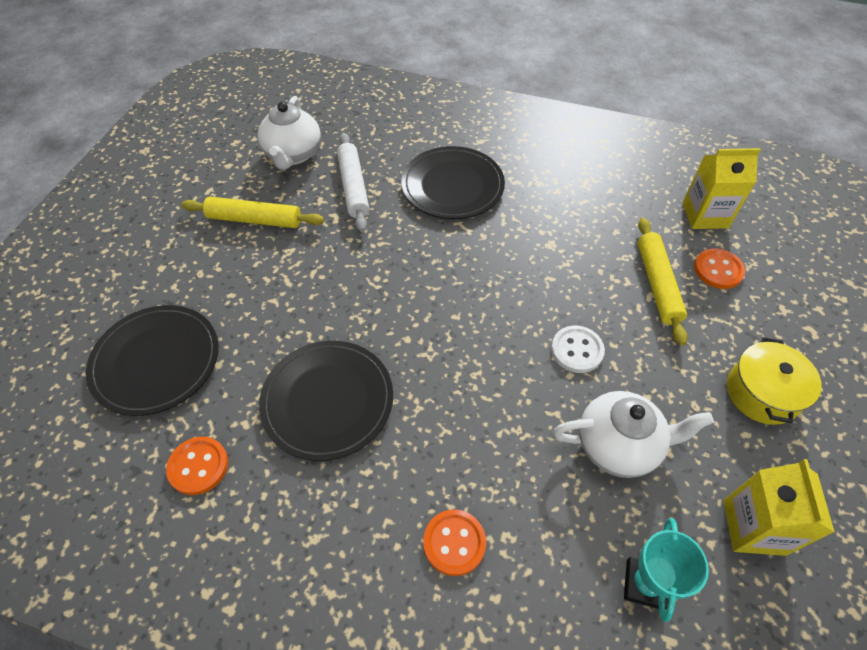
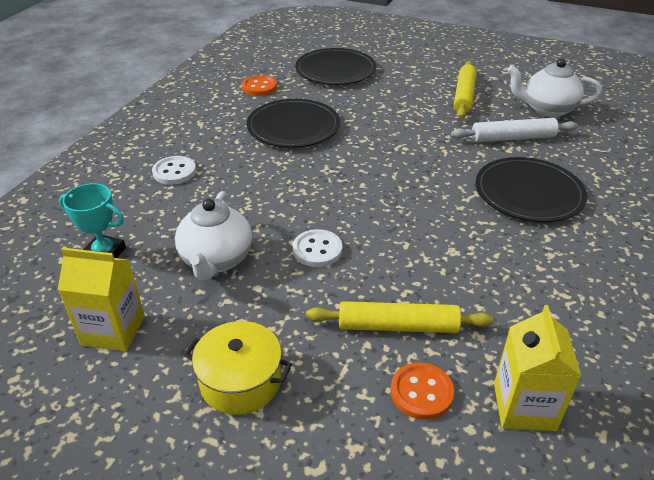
camera: 95 degrees right, 15 degrees down
orange button [423,510,486,576] -> white button [152,156,196,185]

